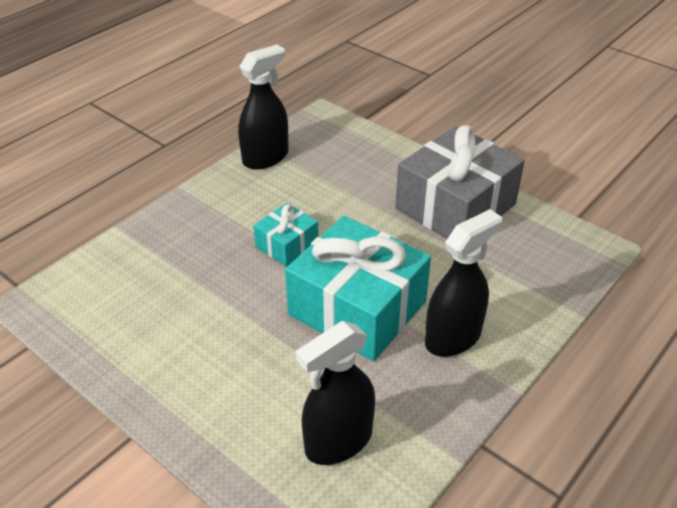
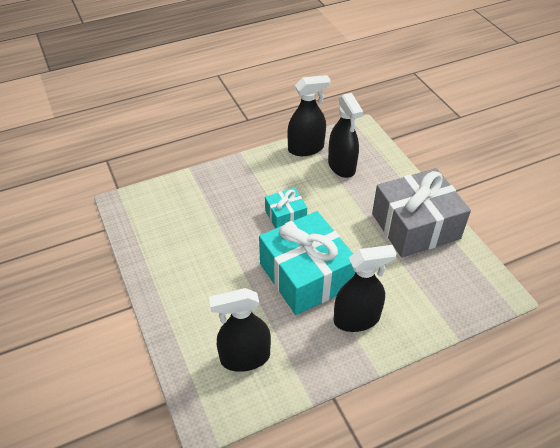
camera: 25 degrees right, 5 degrees up
none -> black spray bottle [328,93,363,178]

